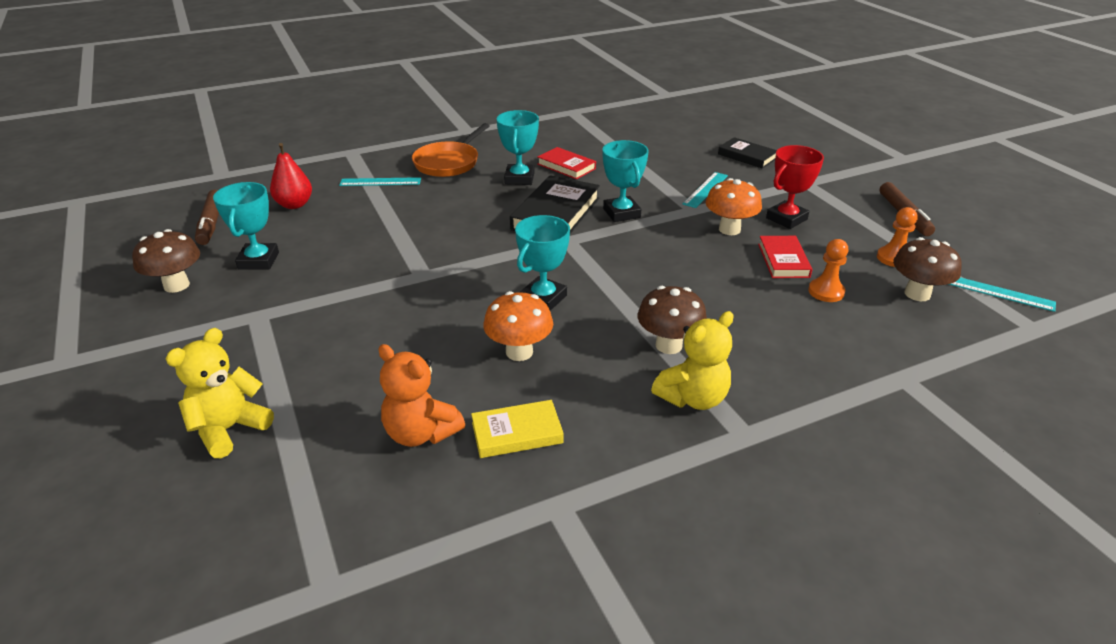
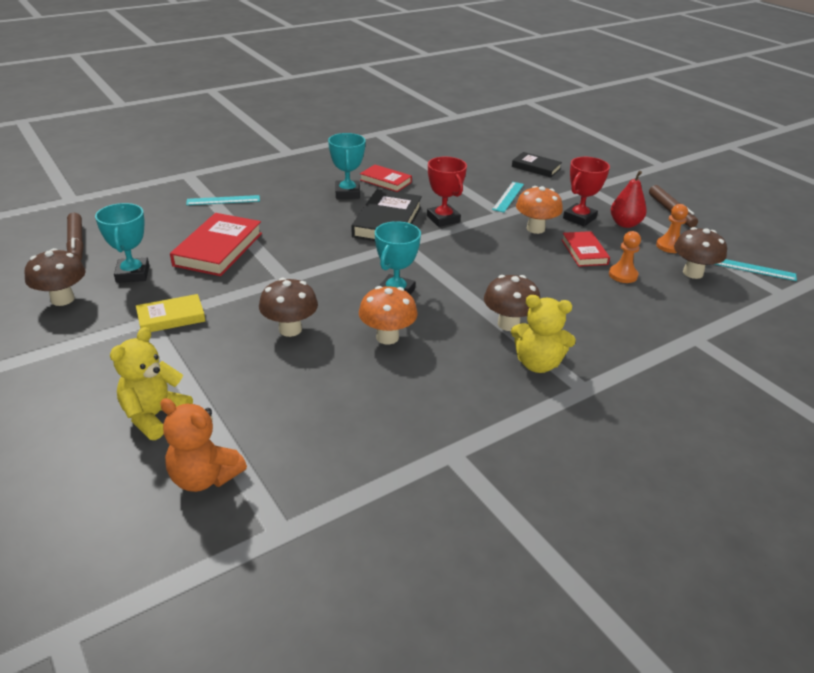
camera: 10 degrees left, 0 degrees up
red pear [270,143,312,209] -> red pear moved to [611,171,647,228]
orange teddy bear [378,344,465,447] -> orange teddy bear moved to [160,398,247,492]
orange pan [412,123,490,177] -> none
yellow book [471,400,564,458] -> yellow book moved to [136,294,205,332]
turquoise trophy [603,140,649,222] -> red trophy [427,157,467,227]
yellow teddy bear [651,311,734,410] -> yellow teddy bear turned 60 degrees clockwise [511,295,576,373]
none -> red book [170,213,262,276]
none -> brown mushroom [259,278,318,337]

